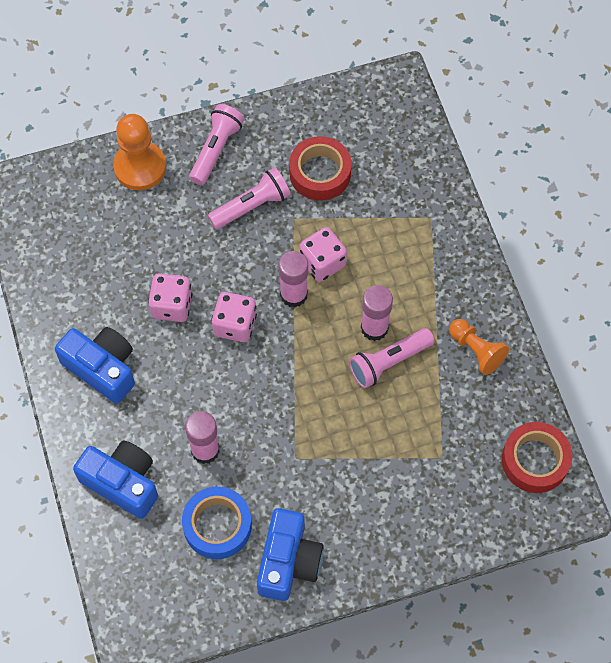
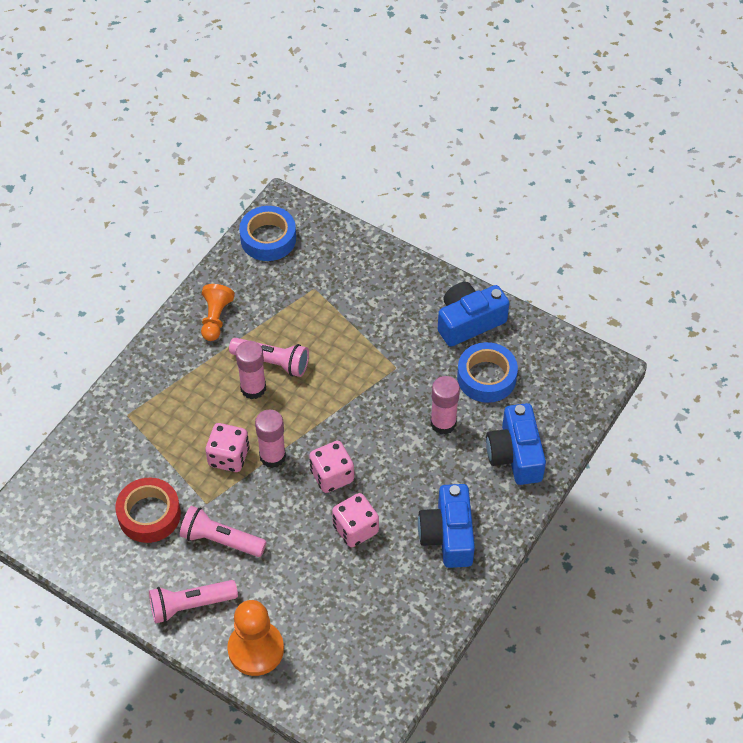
camera: 130 degrees left, 10 degrees down
red tape [502,422,572,493] -> blue tape [239,206,296,261]

